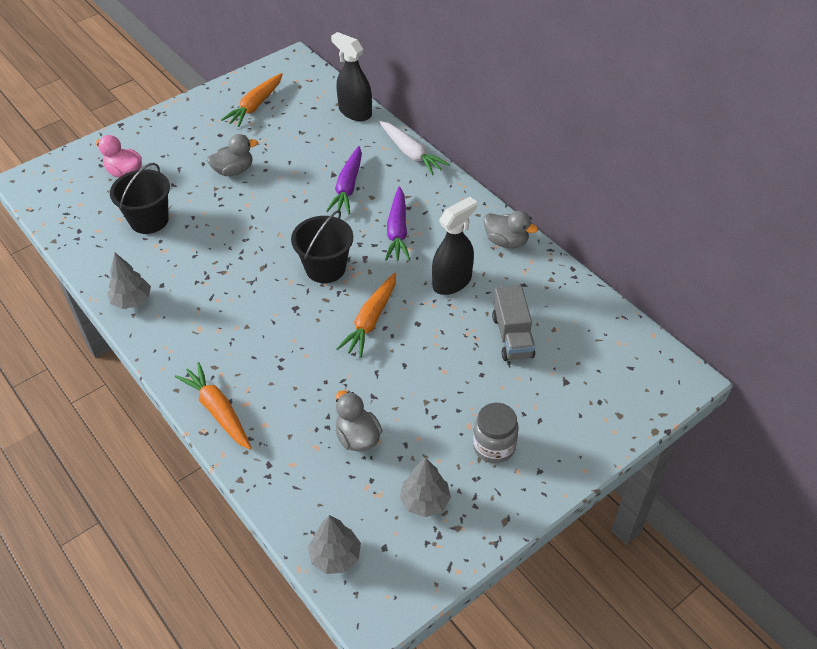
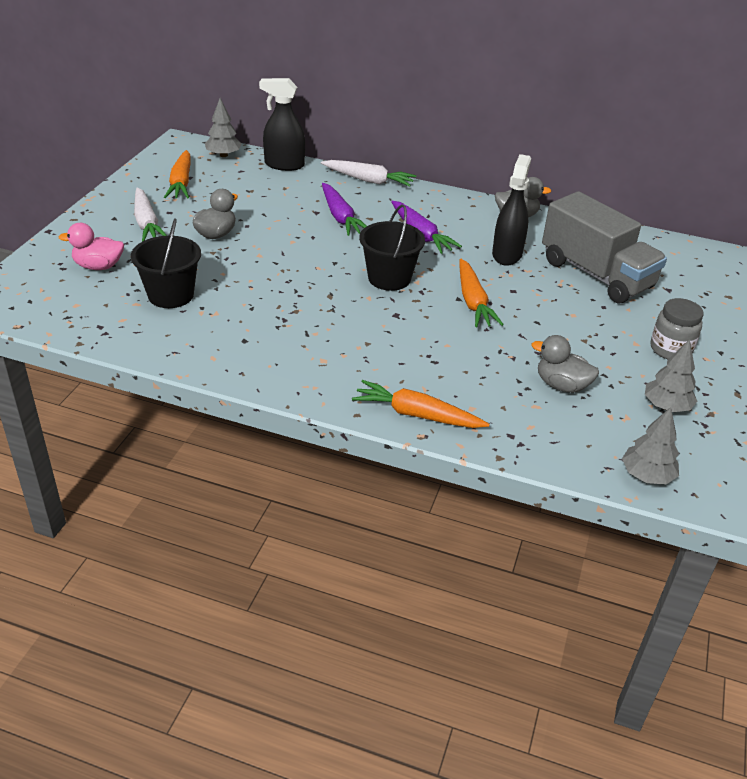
camera: 35 degrees left, 10 degrees down
grey tree [107,253,151,309] -> grey tree moved to [205,98,242,157]
grey truck [492,285,535,361] -> grey truck [542,191,667,303], size x1.69
none -> white carrot [134,187,167,242]

